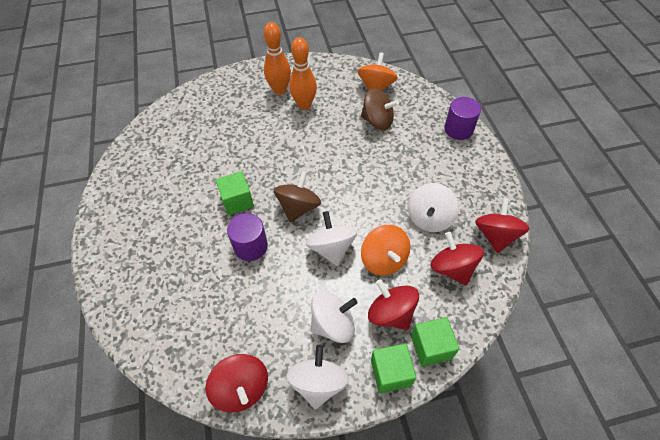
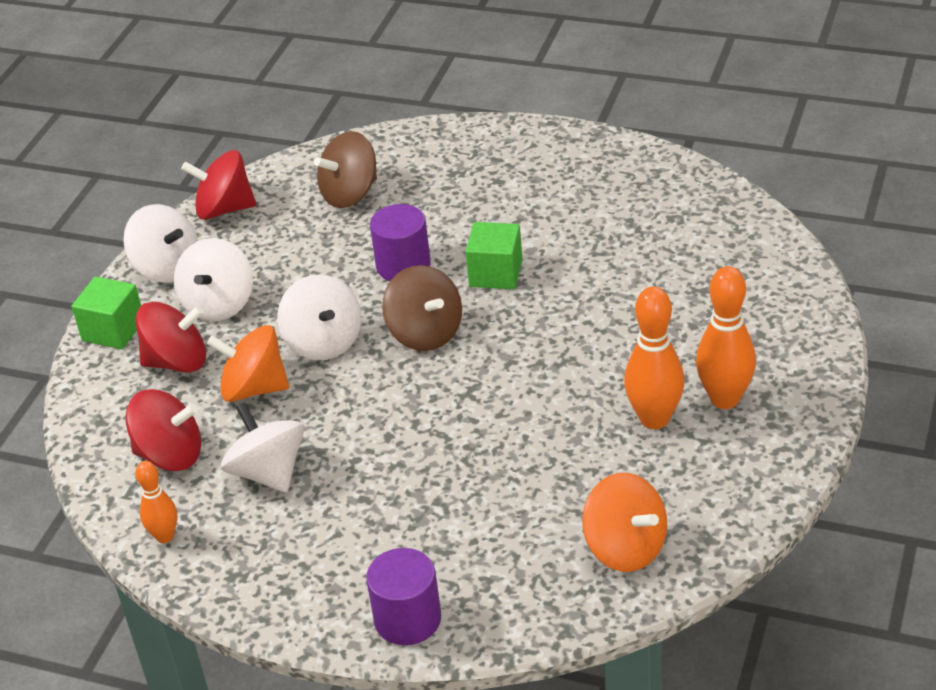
camera: 125 degrees right, 15 degrees down
white spinning top [306,211,357,266] -> white spinning top turned 45 degrees clockwise [277,275,361,360]
brown spinning top [361,88,399,131] -> brown spinning top moved to [314,131,377,208]
green cube [411,317,460,367] -> none
red spinning top [475,198,530,253] -> orange bowling pin [136,461,178,543]

